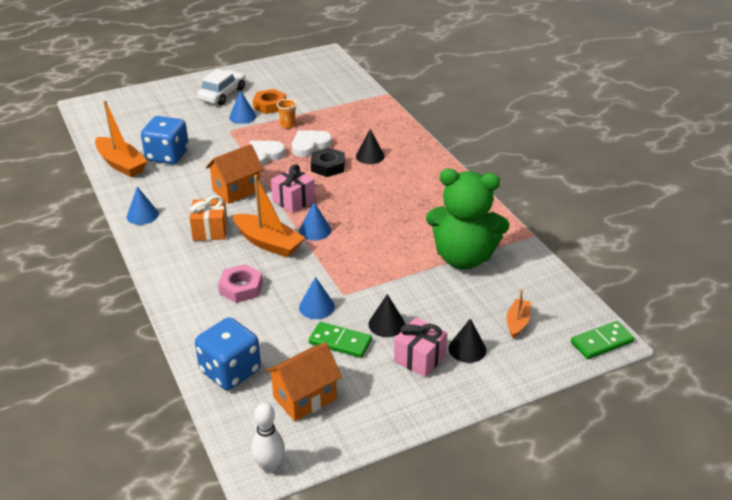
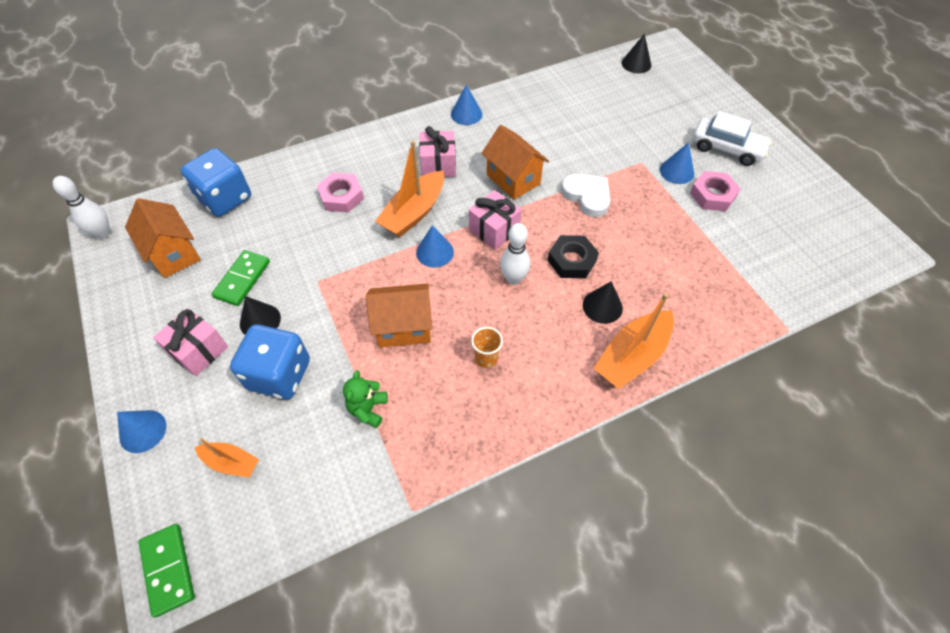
camera: 90 degrees right, 20 degrees up
orange boat [95,100,148,177] -> orange boat moved to [593,293,674,389]
blue dice [141,116,189,164] -> blue dice moved to [230,324,310,400]
orange gift [190,195,227,241] -> pink gift [419,126,456,177]
orange nut [253,89,286,114] -> pink nut [690,171,741,211]
orange cup [277,99,297,129] -> orange cup moved to [471,327,503,368]
white heart [292,130,332,157] -> none
blue cone [299,277,335,319] -> blue cone moved to [117,410,166,453]
green teddy bear [426,169,510,270] -> green teddy bear [343,370,388,428], size x0.41
black cone [448,318,486,363] -> black cone moved to [622,34,651,73]
none -> orange house [366,283,432,347]
none -> white bowling pin [500,223,530,285]

